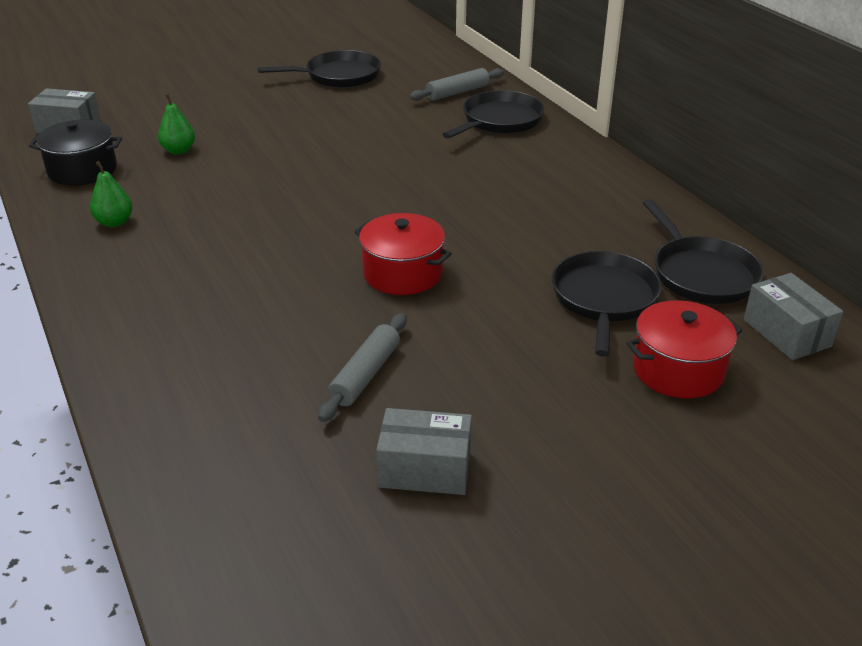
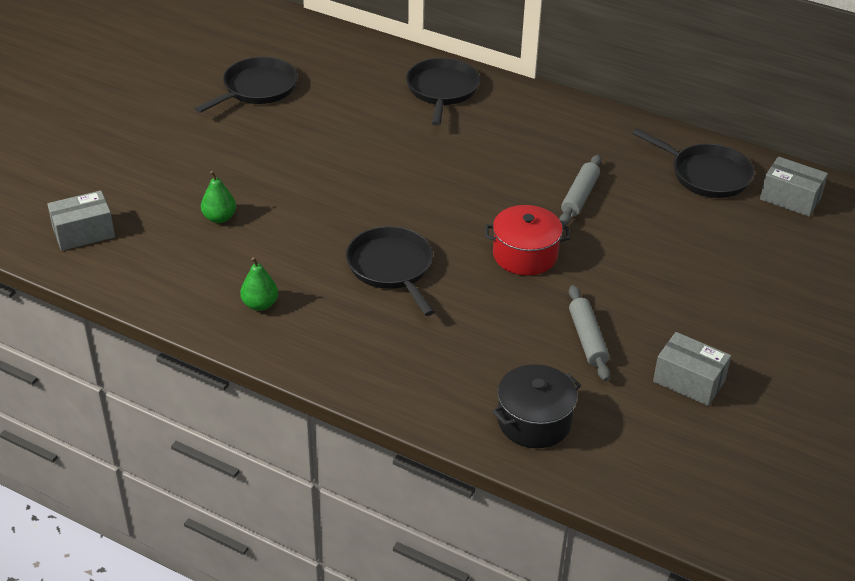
camera: 35 degrees left, 5 degrees up
black pot [29,119,122,186] -> black pot moved to [492,364,581,448]
grey box [376,408,472,495] -> grey box turned 60 degrees clockwise [653,332,731,406]
grey rolling pin [409,68,504,101] -> grey rolling pin moved to [559,155,601,226]
black pan [552,251,662,357] -> black pan moved to [346,226,434,316]
red pot [626,300,742,398] -> none

